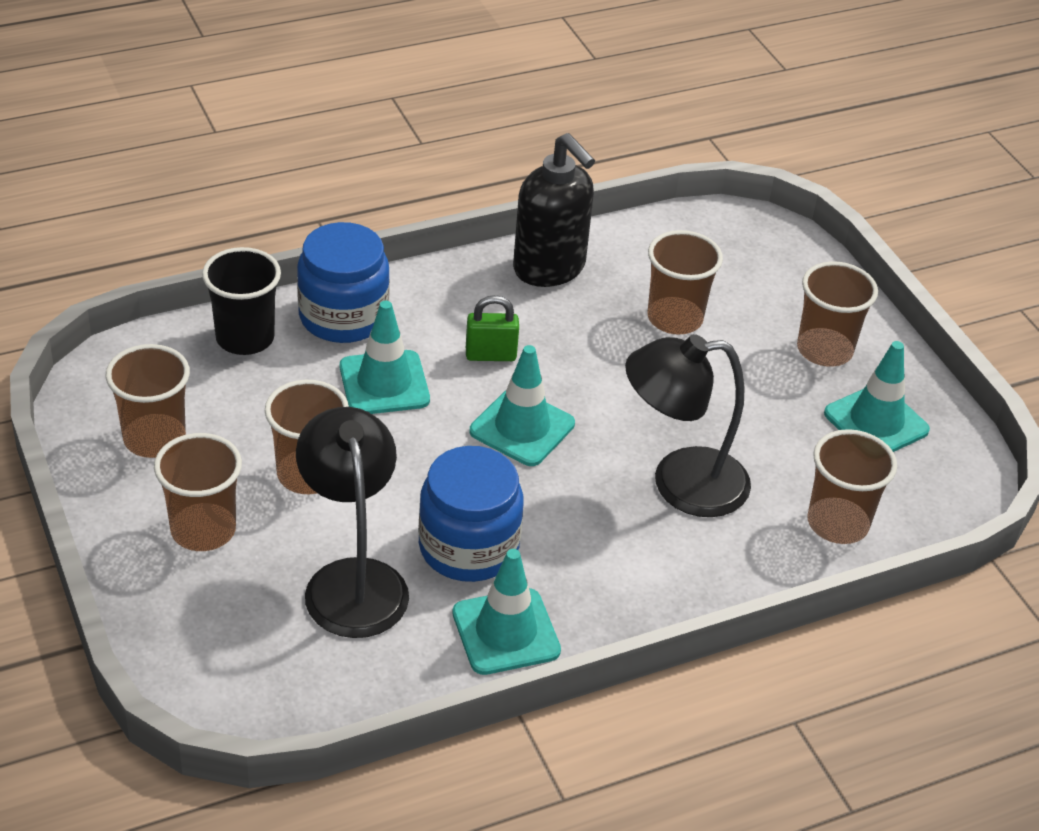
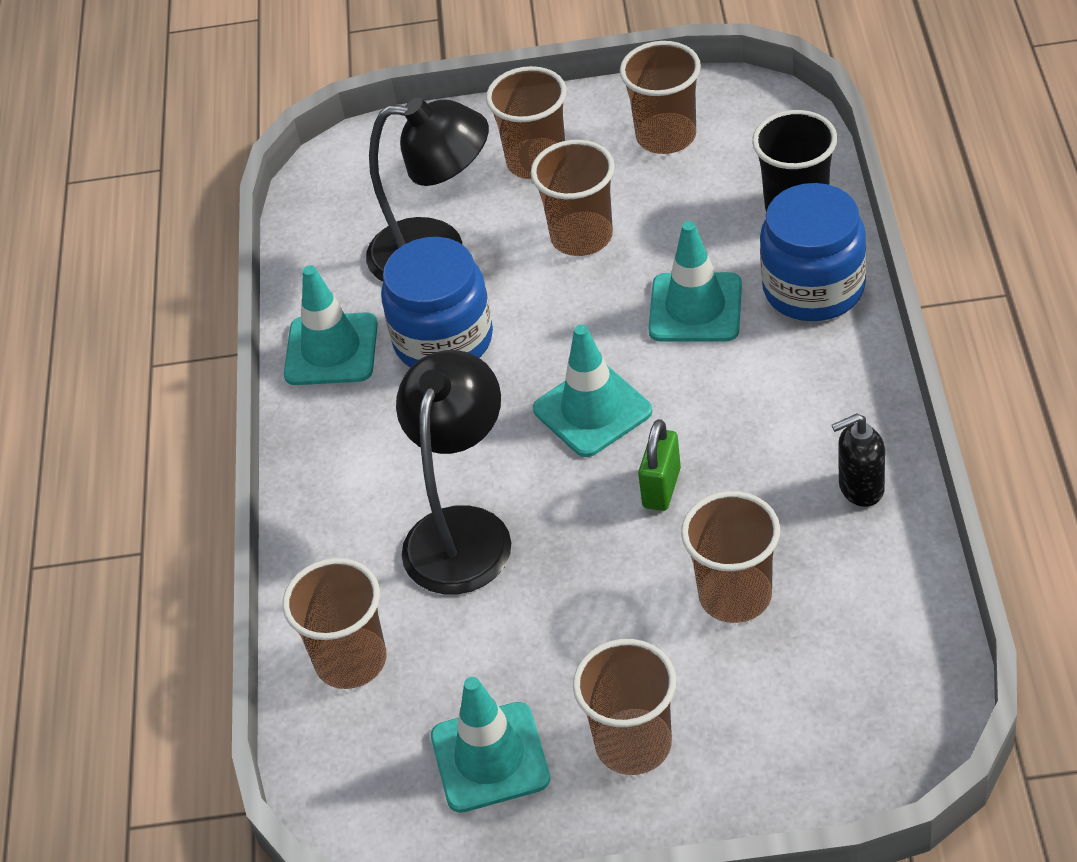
camera: 120 degrees right, 5 degrees up
green padlock [466,295,519,361] -> green padlock moved to [638,419,681,511]
black soap dispenser [513,133,595,287] -> black soap dispenser [832,414,885,507], size x0.53

